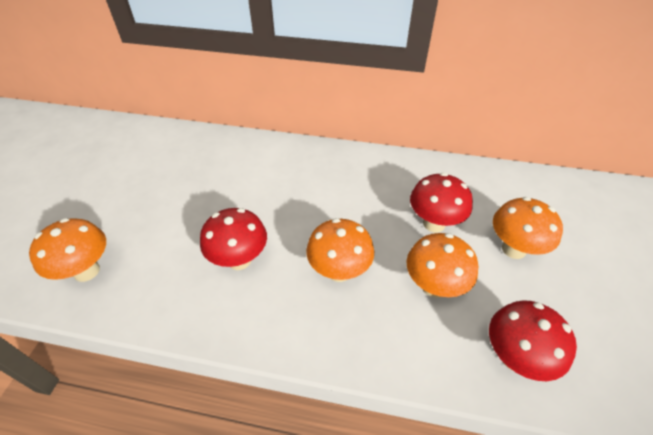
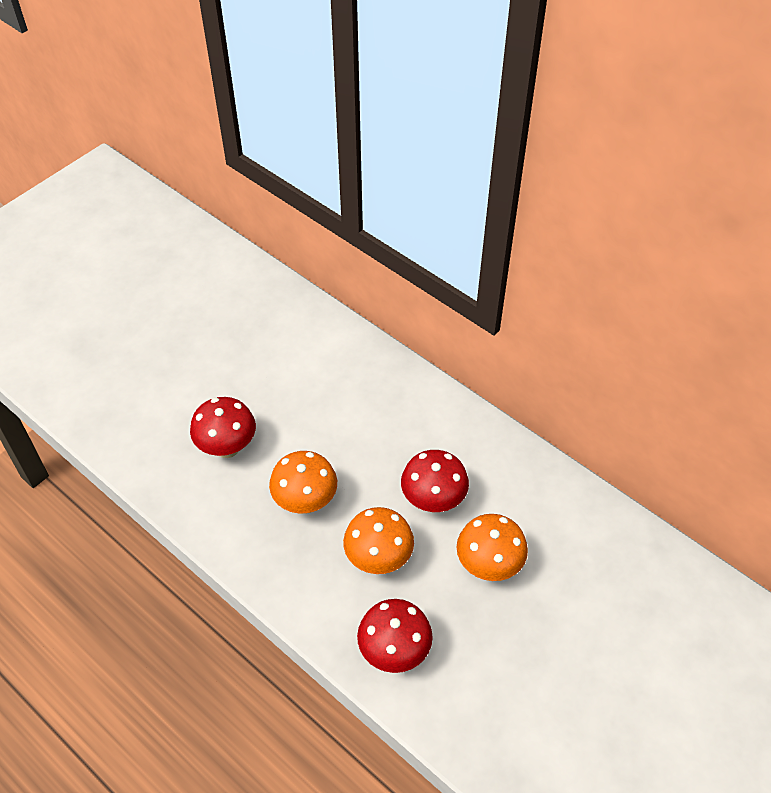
camera: 30 degrees right, 5 degrees up
orange mushroom [29,218,106,282] -> none

